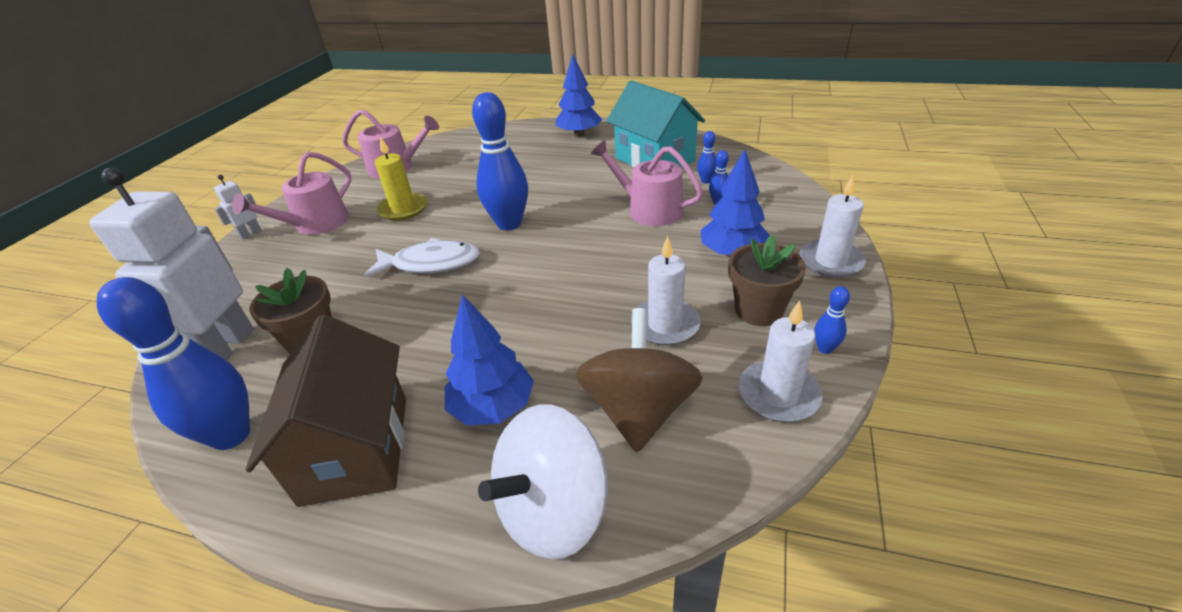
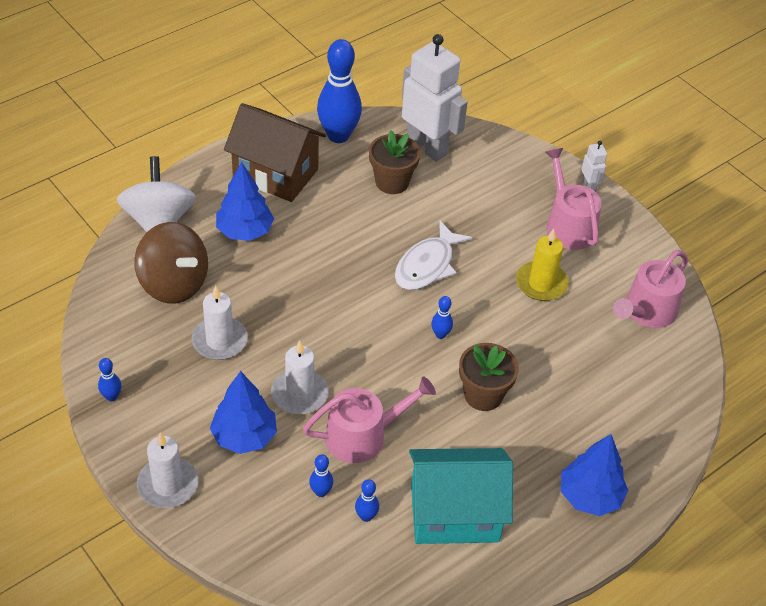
camera: 120 degrees right, 10 degrees up
blue bowling pin [472,92,528,231] -> blue bowling pin [431,296,453,339], size x0.43
brown flower pot [728,235,806,326] -> brown flower pot moved to [459,343,519,411]
white candle [739,300,823,422] -> white candle moved to [271,340,328,415]

